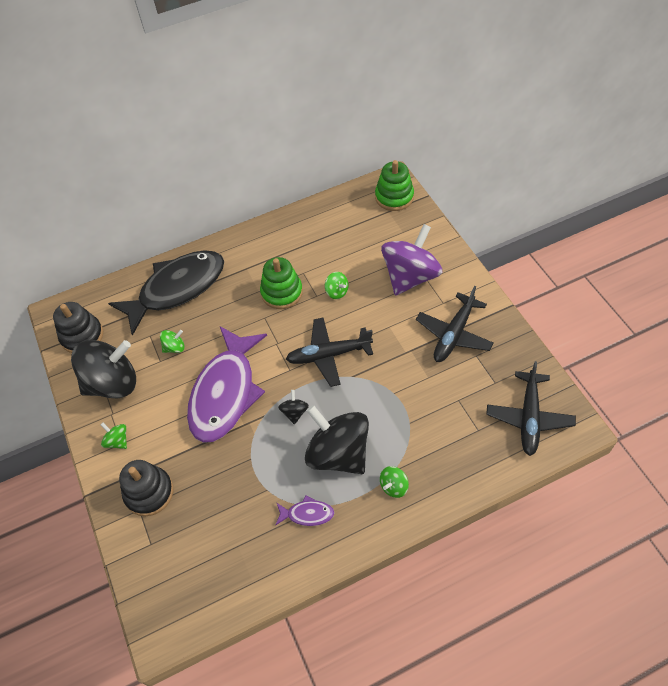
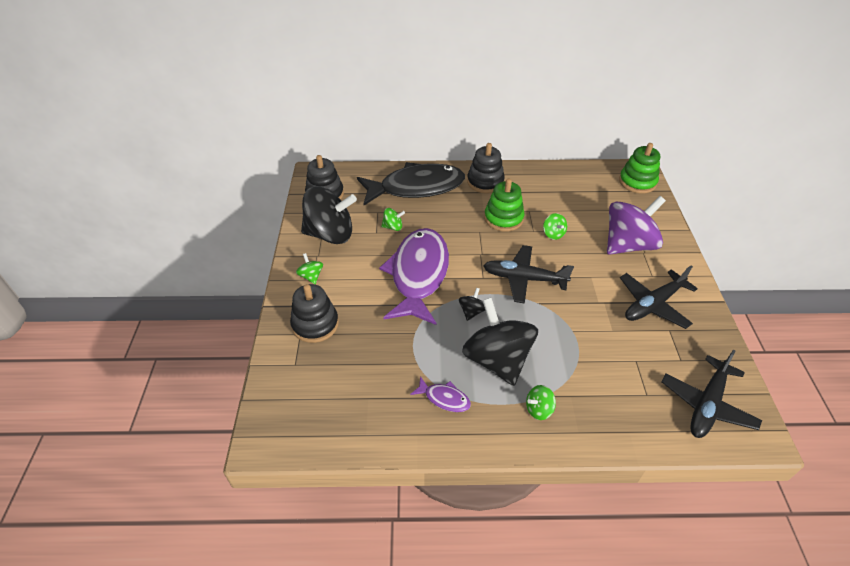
camera: 20 degrees right, 10 degrees down
purple fish [187,326,267,443] -> purple fish turned 150 degrees clockwise [379,228,449,325]
none -> black stacking toy [467,143,505,194]

